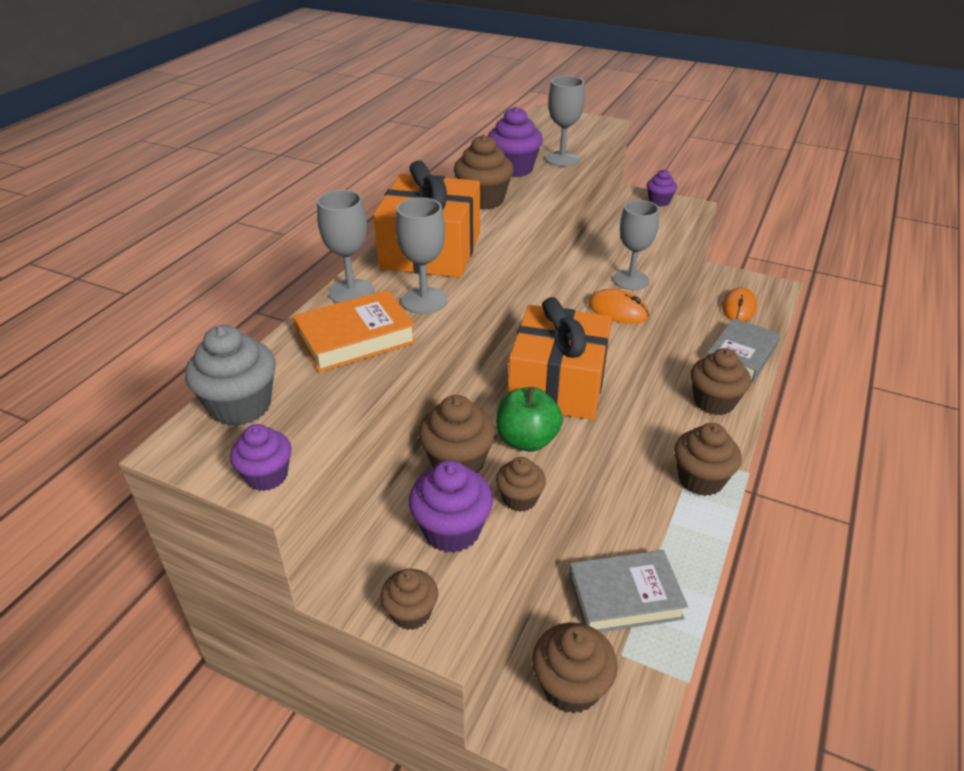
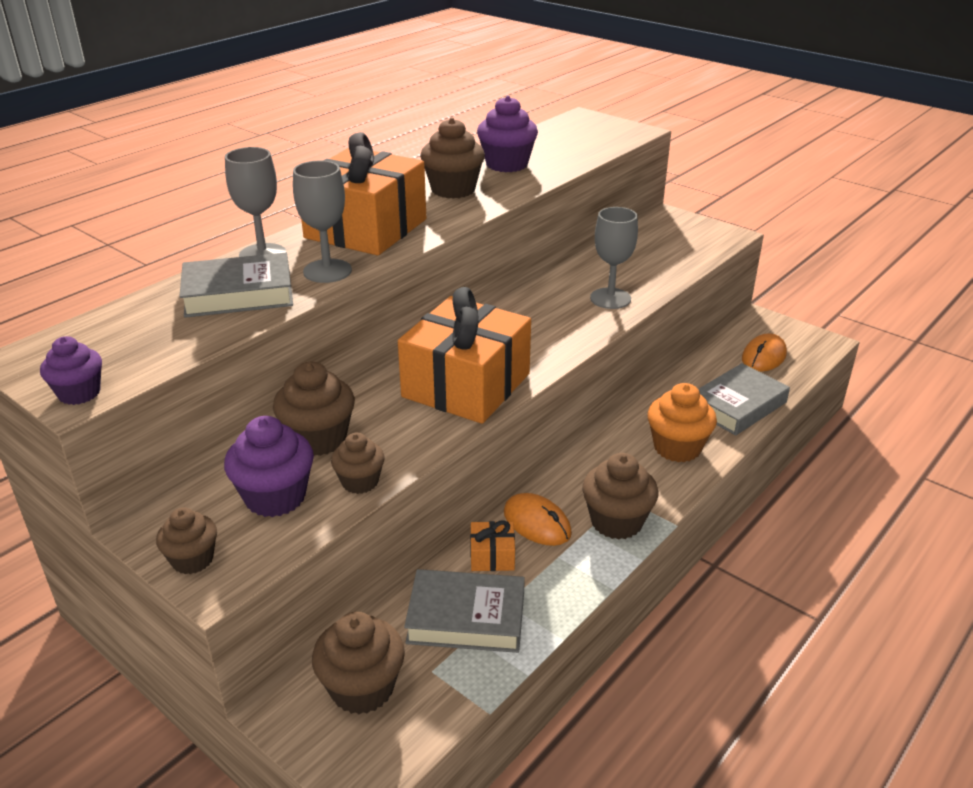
camera: 15 degrees right, 5 degrees down
grey cupcake [185,325,276,426] -> none
orange book [293,290,416,372] -> grey book [179,253,293,318]
green apple [496,387,563,452] -> none
grey goblet [545,76,585,167] -> none
orange mouse [588,289,649,324] -> orange mouse moved to [504,493,572,546]
purple cupcake [647,169,677,206] -> none
brown cupcake [691,348,751,415] -> orange cupcake [647,383,717,462]
none -> orange gift [470,520,515,571]

